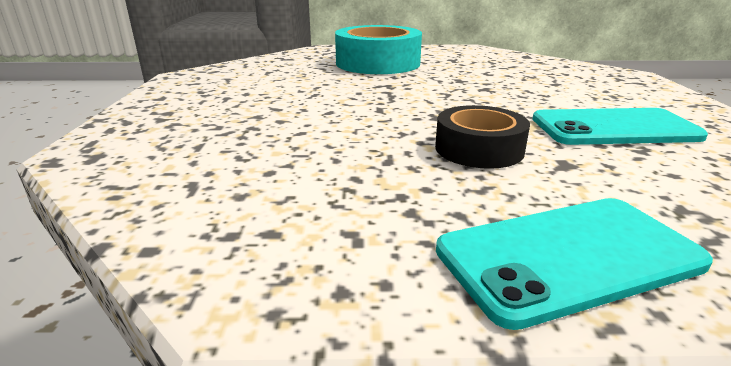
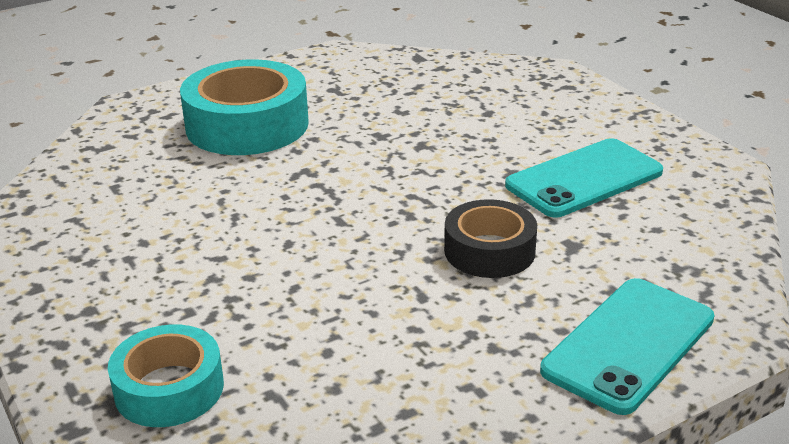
camera: 30 degrees left, 5 degrees up
none -> turquoise tape [108,324,224,427]

